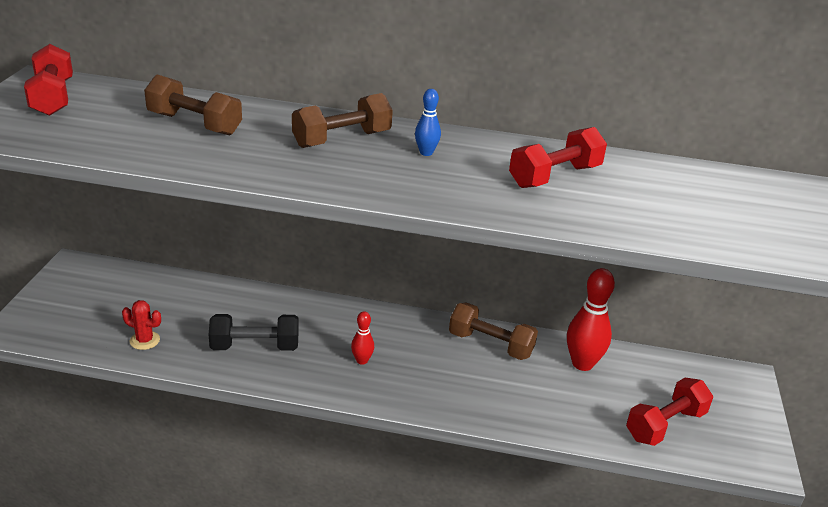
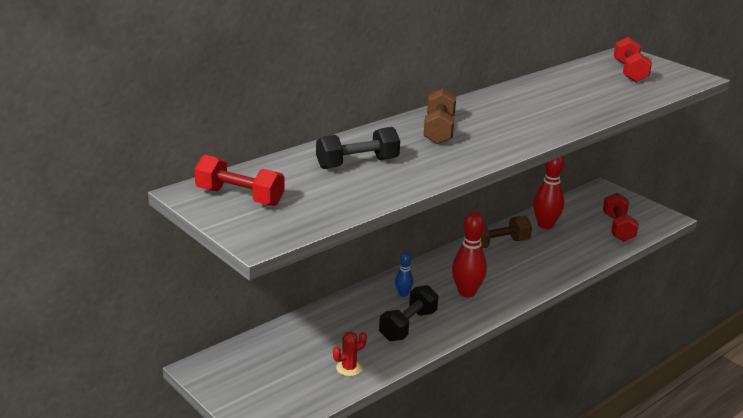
camera: 50 degrees left, 5 degrees down
brown dumbbell [144,74,242,135] -> black dumbbell [316,127,400,169]
red bowling pin [351,311,374,365] -> red bowling pin [452,212,487,297], size x1.92
blue bowling pin [415,89,441,156] -> blue bowling pin moved to [395,253,413,297]
red dumbbell [509,127,607,188] -> red dumbbell moved to [614,37,652,82]

